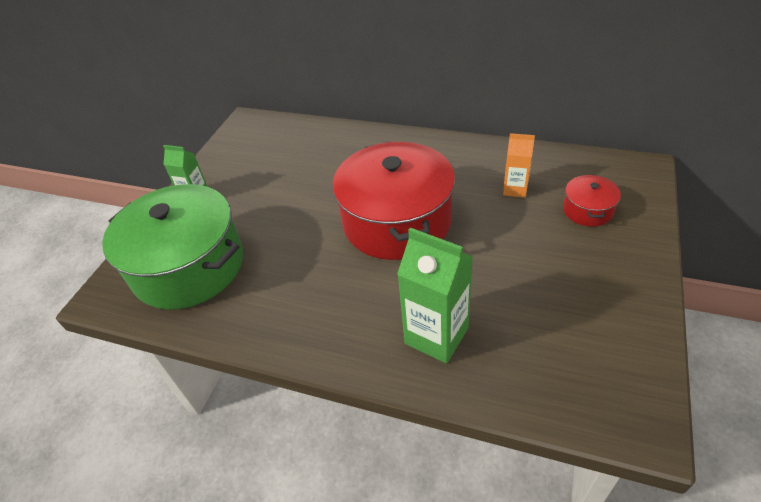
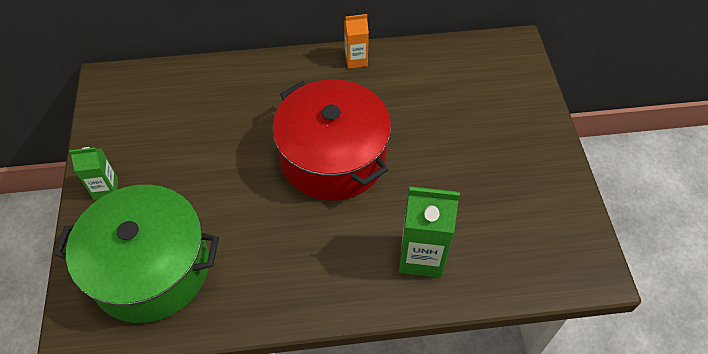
camera: 30 degrees left, 10 degrees up
orange carton [503,133,535,198] -> orange carton moved to [344,14,369,69]
red pot [563,175,621,227] -> none

